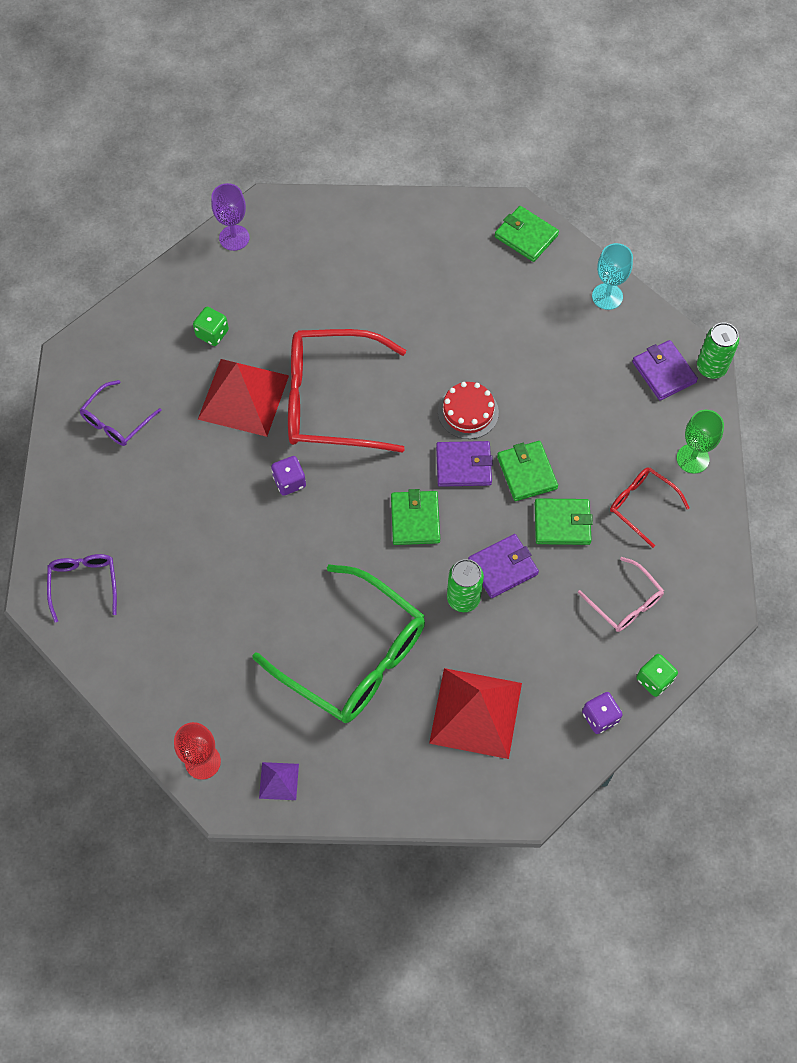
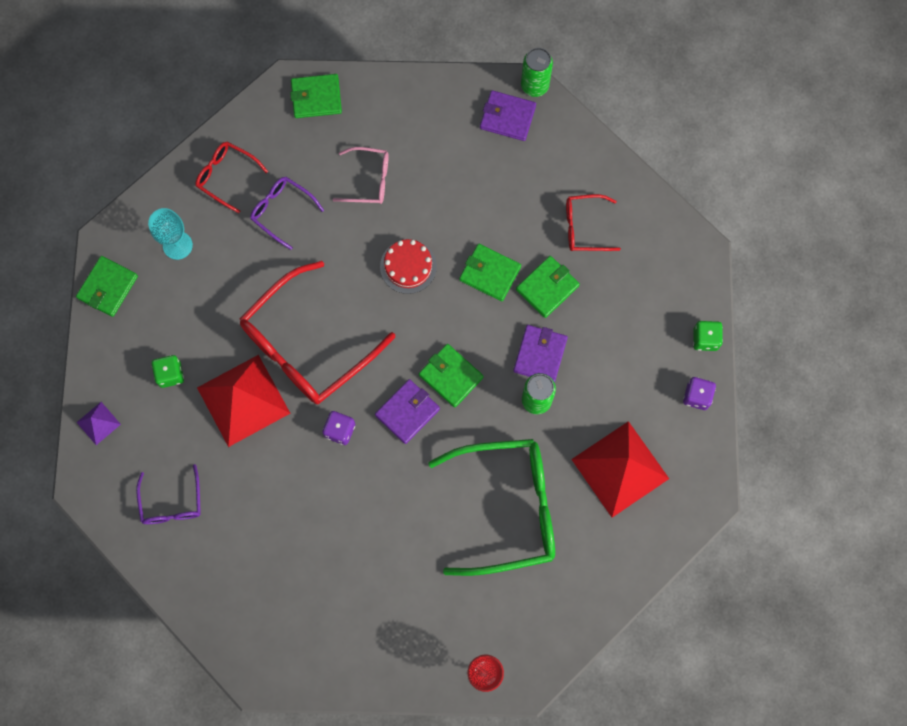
camera: 45 degrees left, 10 degrees up
purple glasses [47,554,117,623] -> purple glasses moved to [250,177,324,250]
purple goblet [211,183,250,251] -> green wallet [76,256,138,317]
purple pyramid [259,762,299,800] -> purple pyramid moved to [77,402,121,445]
purple wallet [436,441,493,487] -> purple wallet moved to [375,379,440,444]
pink glasses [578,557,664,632] -> pink glasses moved to [333,147,389,204]
turquoise goblet [592,243,633,310] -> turquoise goblet moved to [148,208,193,260]
green goblet [677,410,724,474] -> none
none -> red glasses [195,142,268,213]

